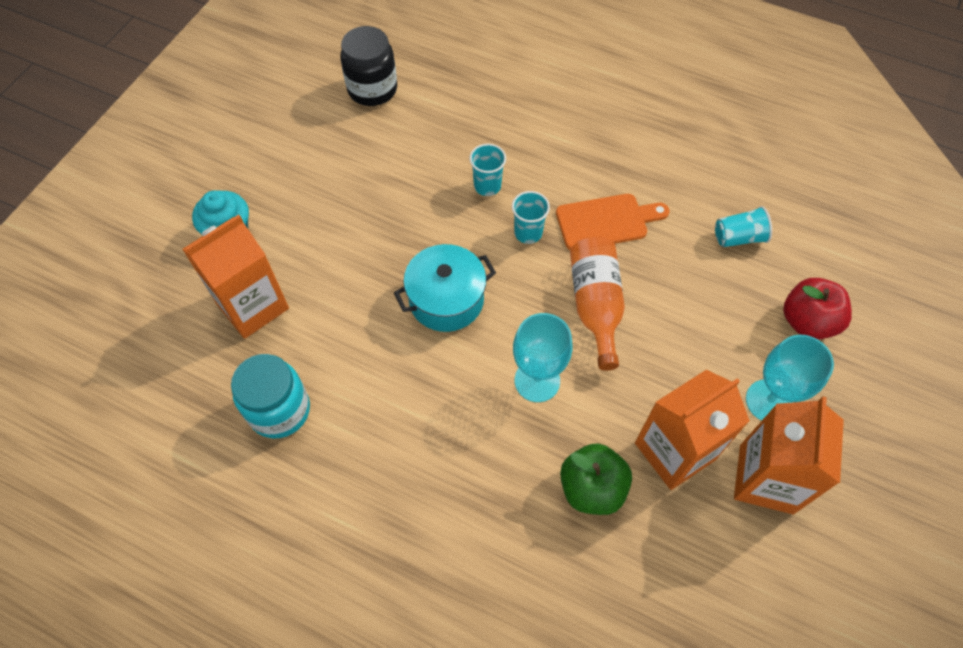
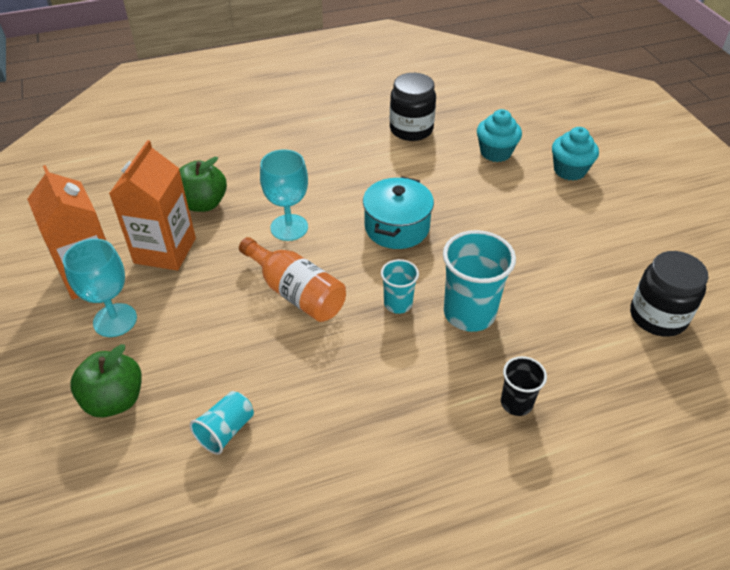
camera: 135 degrees right, 15 degrees down
orange carton [182,215,289,339] -> turquoise cupcake [477,109,522,162]
turquoise jar [231,354,310,438] -> black jar [390,73,436,141]
turquoise cup [469,144,506,196] -> turquoise cup [443,230,516,332], size x1.80
orange cutting board [556,194,670,250] -> none
red apple [783,278,852,340] -> green apple [70,344,142,417]
none -> black cup [501,356,547,416]

